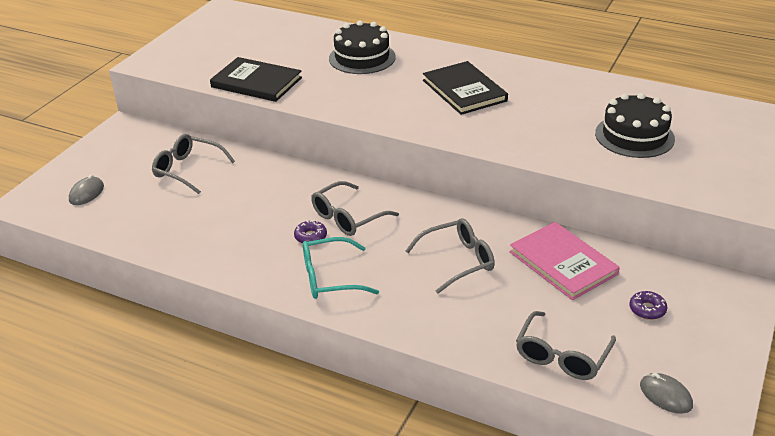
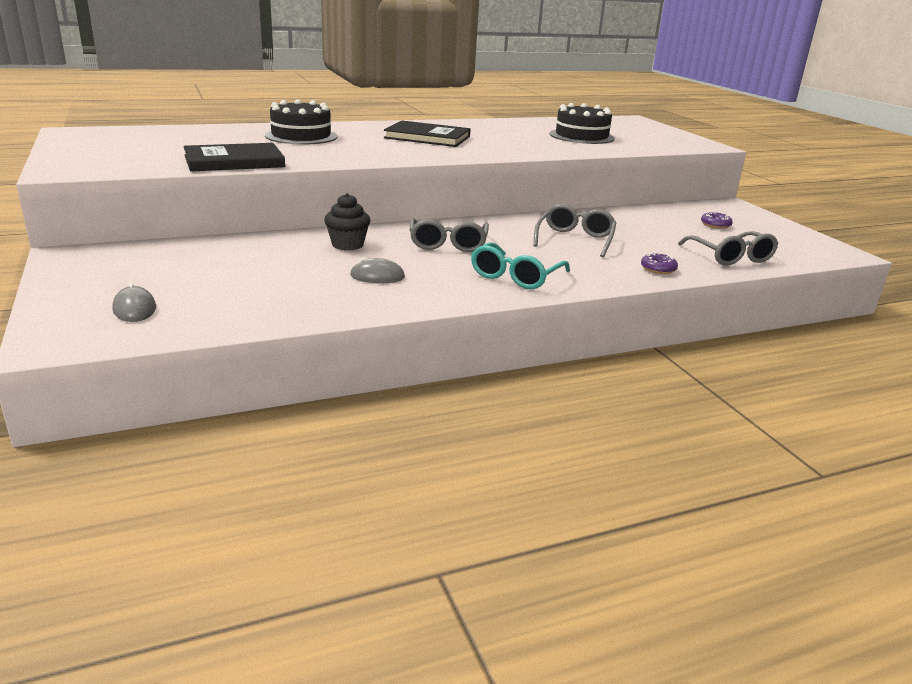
camera: 50 degrees left, 10 degrees down
grey glasses [152,134,235,194] -> none
purple donut [294,220,327,244] -> purple donut moved to [641,252,678,274]
pink book [509,222,620,300] -> none
grey mouse [640,373,693,414] -> grey mouse moved to [350,257,405,283]
none -> black cupcake [324,193,370,250]

